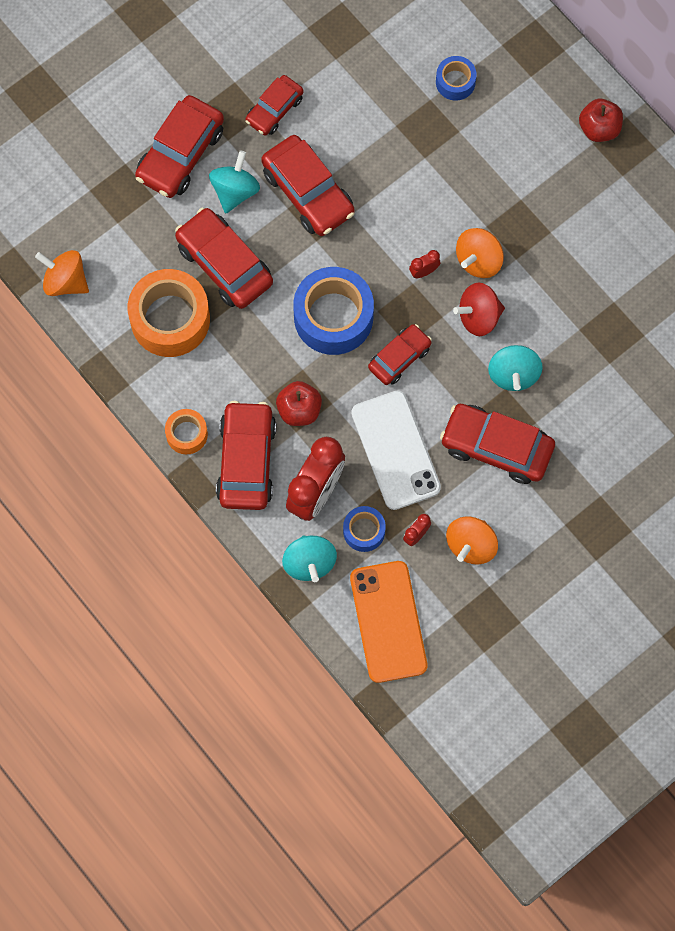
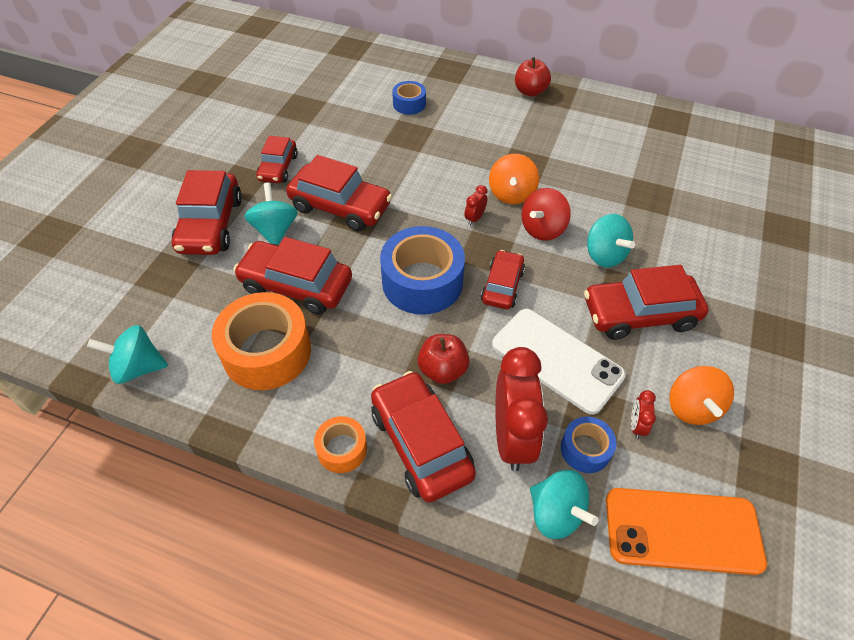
camera: 30 degrees left, 20 degrees down
orange spinning top [35,250,89,296] -> turquoise spinning top [87,325,168,384]
orange phone [350,561,427,683] -> orange phone turned 45 degrees counterclockwise [606,488,767,575]

